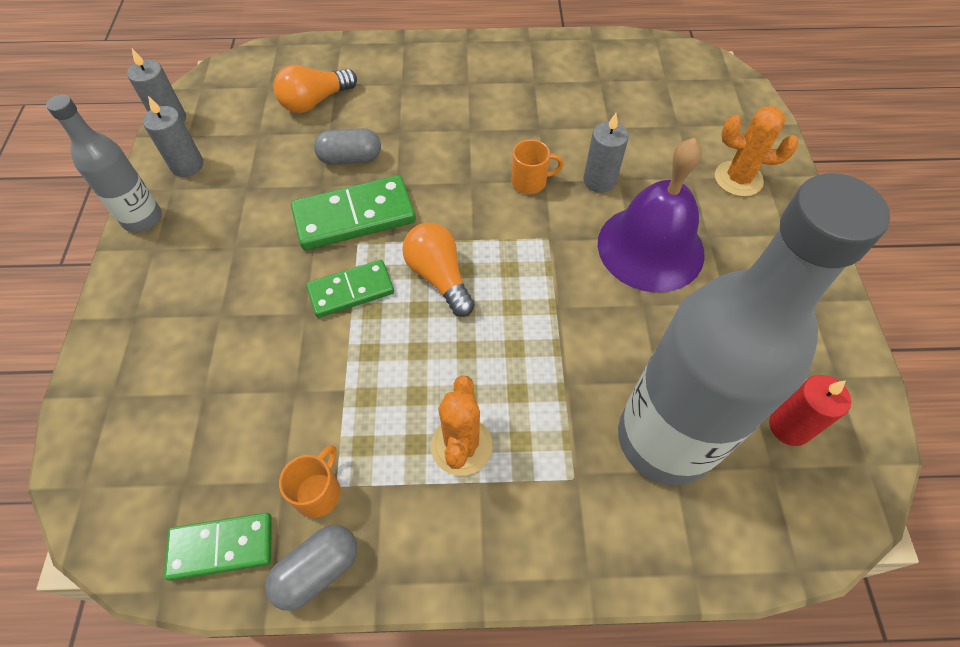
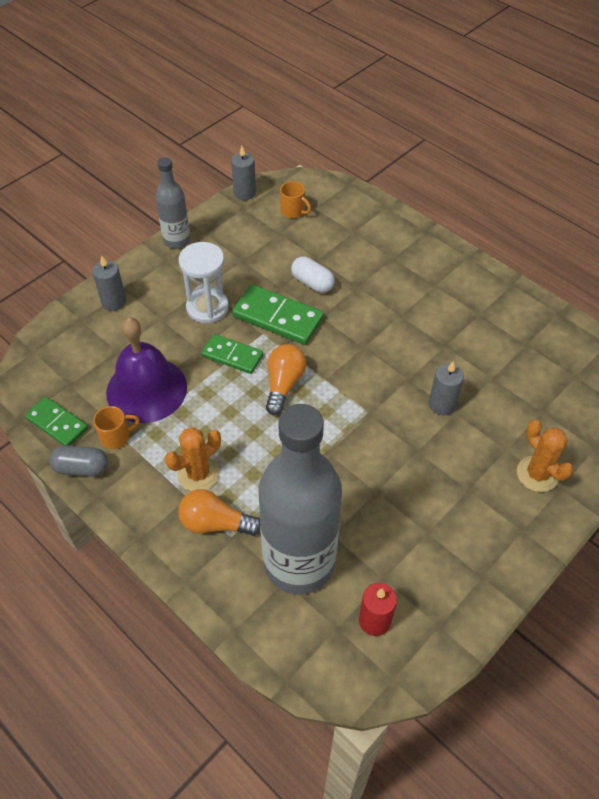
camera: 45 degrees right, 5 degrees down
grey candle [143,96,203,177] -> grey candle moved to [92,255,126,311]
orange light bulb [274,65,357,113] -> orange light bulb moved to [178,489,260,536]
grey capsule [314,128,381,165] -> white capsule [291,257,335,293]
orange mug [511,139,564,194] -> orange mug moved to [280,181,311,218]
purple bell [598,138,705,293] -> purple bell moved to [106,318,187,423]
none -> white hourglass [179,242,229,323]

